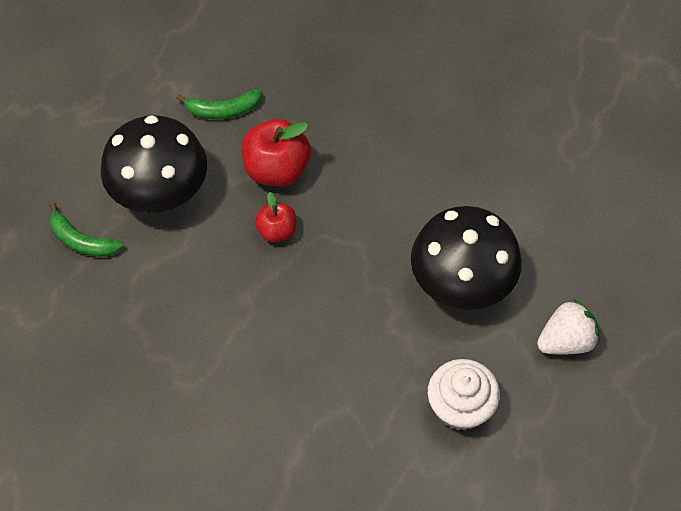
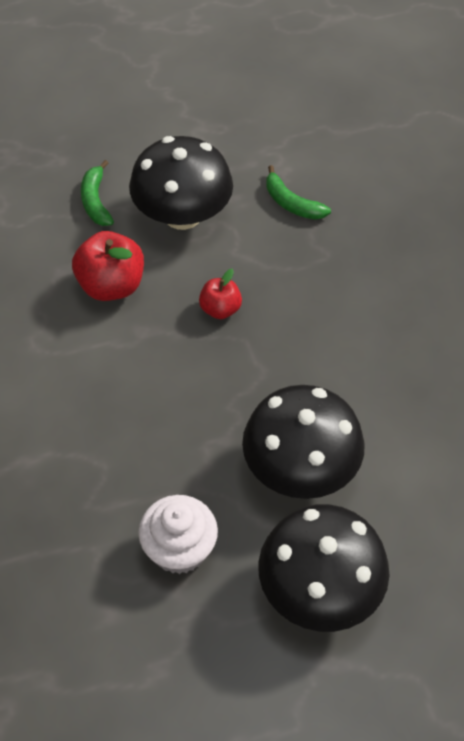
camera: 50 degrees right, 5 degrees down
red apple [241,119,311,186] -> red apple moved to [72,231,144,301]
white strawberry [537,299,600,355] -> black mushroom [258,504,390,632]

